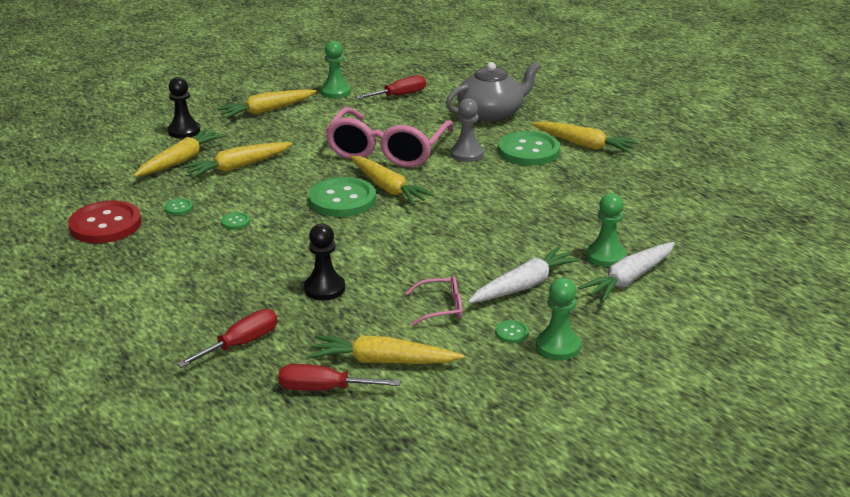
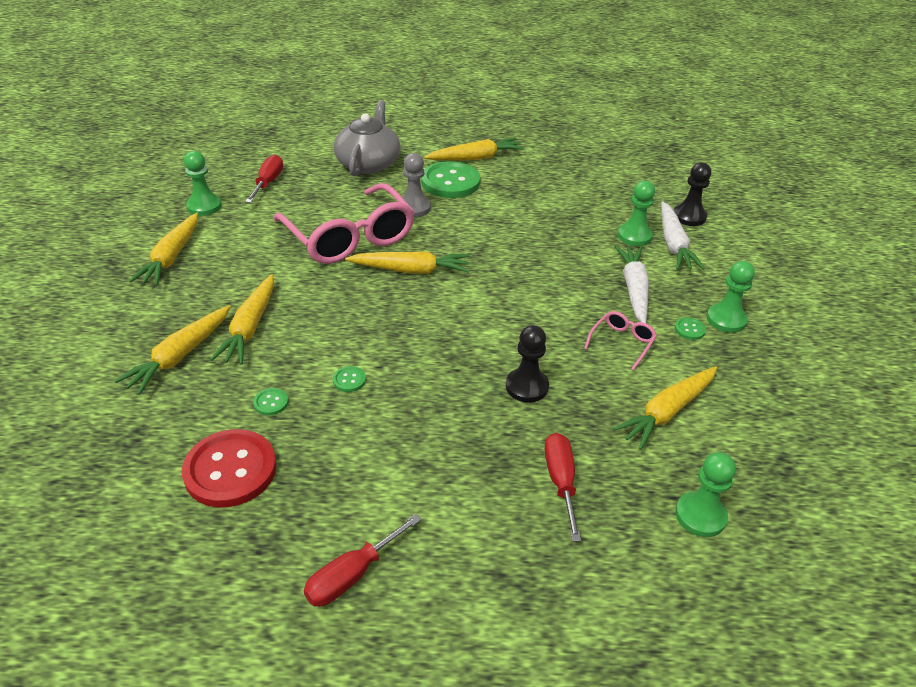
camera: 50 degrees left, 10 degrees up
yellow carrot [134,129,225,177] -> yellow carrot turned 135 degrees counterclockwise [115,305,231,395]
black pawn [168,77,200,139] -> black pawn moved to [673,162,711,226]
red screwdriver [278,364,401,391] -> red screwdriver moved to [304,514,422,607]
green button [308,177,376,217] -> none
none -> green pawn [675,452,736,537]

